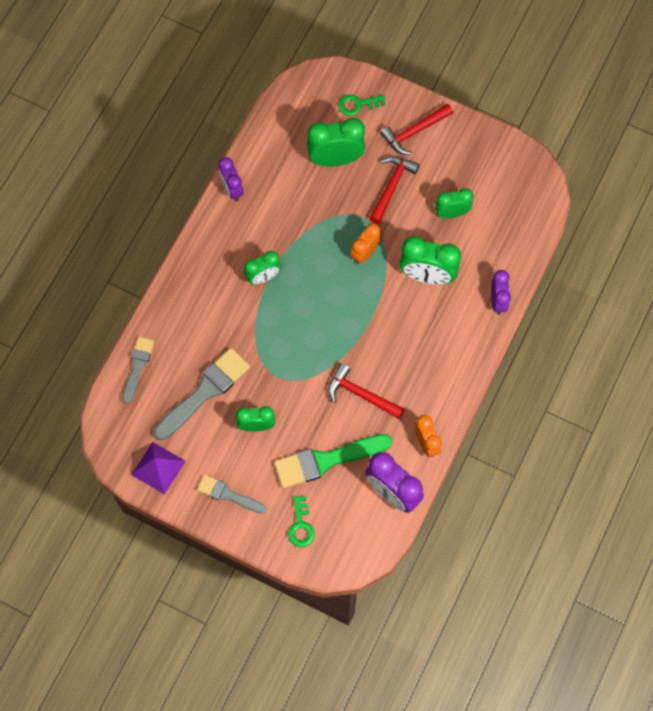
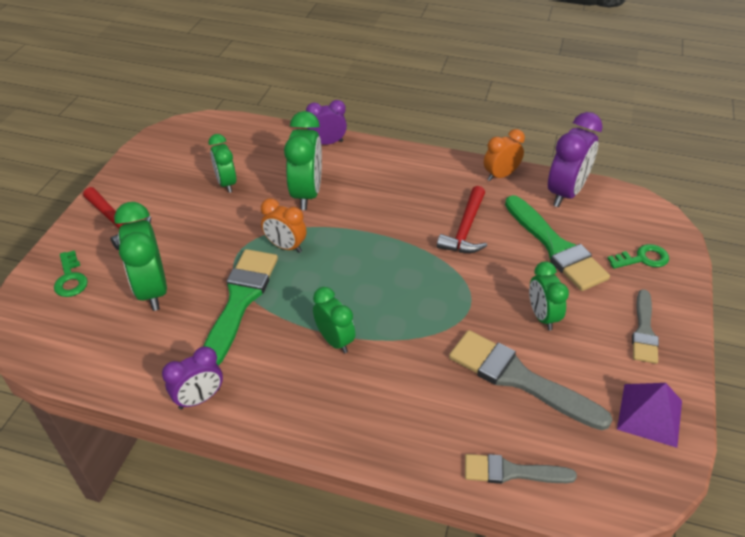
camera: 100 degrees left, 25 degrees down
red hammer [369,156,419,224] -> none
none -> green brush [203,249,278,366]

